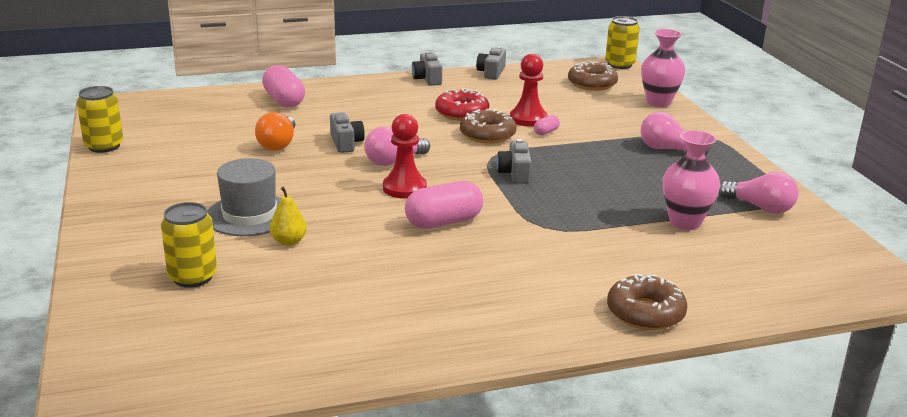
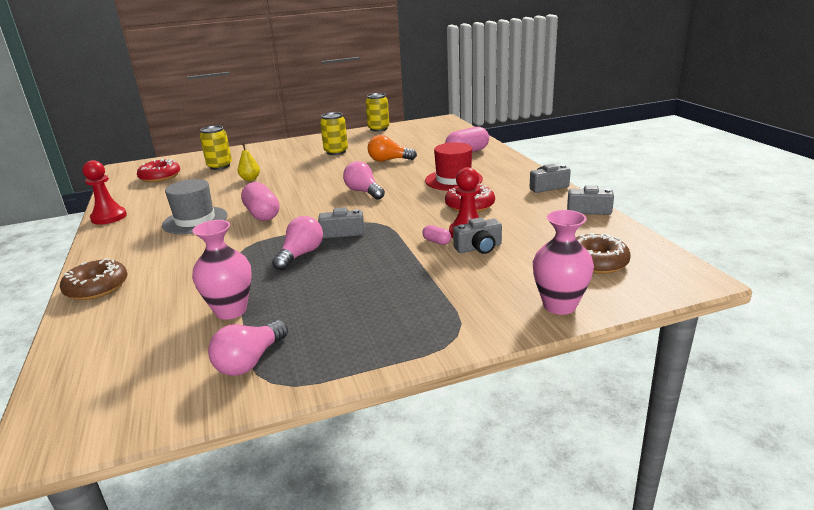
camera: 90 degrees right, 0 degrees up
grey hat [207,158,281,236] -> grey hat moved to [162,179,228,234]
grey camera [330,112,365,153] -> grey camera moved to [453,217,502,254]
red pawn [383,114,427,199] -> red pawn moved to [82,160,127,225]
brown donut [460,109,517,144] -> none
yellow can [605,16,640,69] -> yellow can moved to [320,112,348,155]
pink light bulb [641,112,709,155] -> pink light bulb moved to [272,216,323,271]
none -> red donut [137,159,180,182]
none -> red hat [425,142,483,191]

